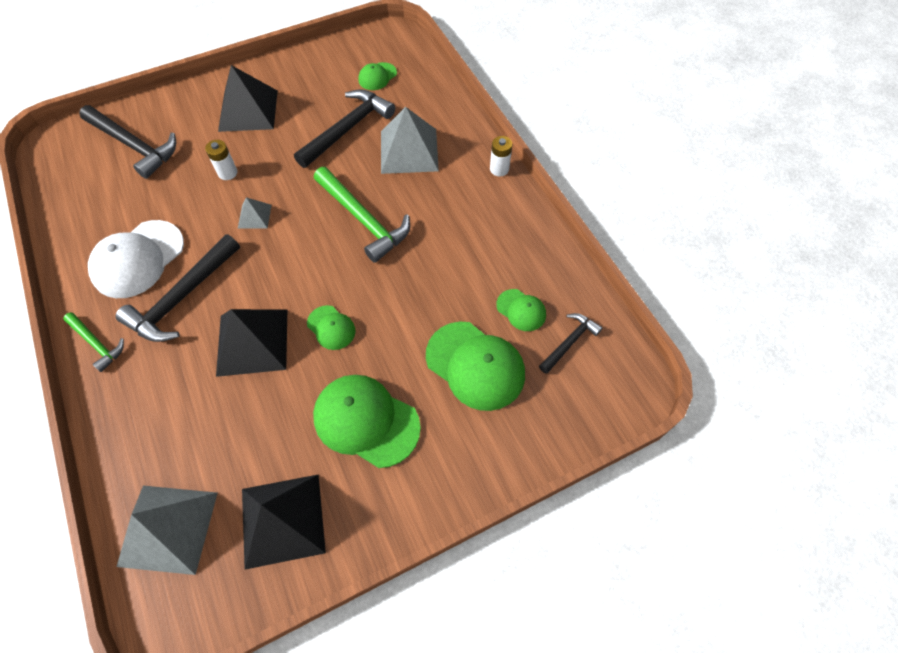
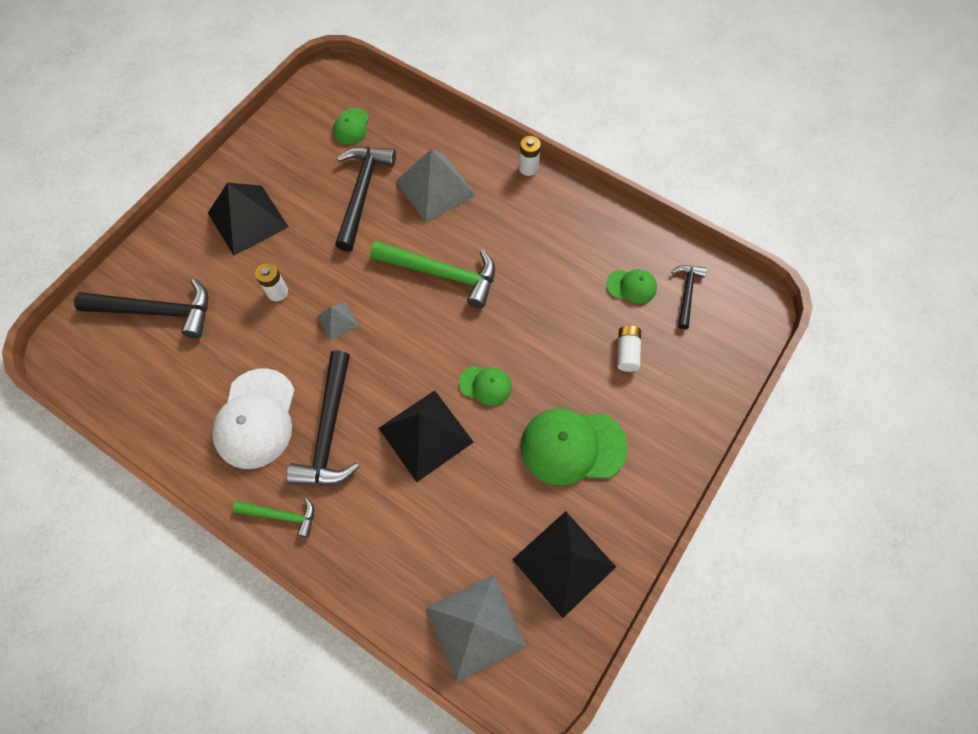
camera: 30 degrees left, 5 degrees up
green cap [426,322,525,411] -> white battery [617,326,641,372]

